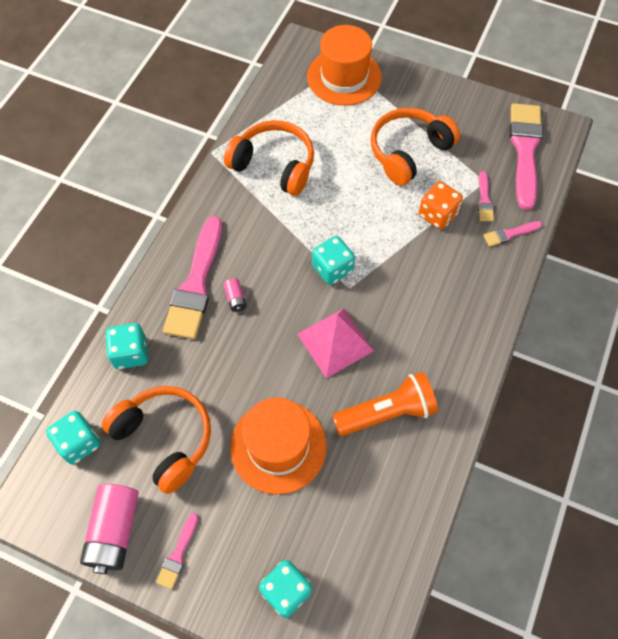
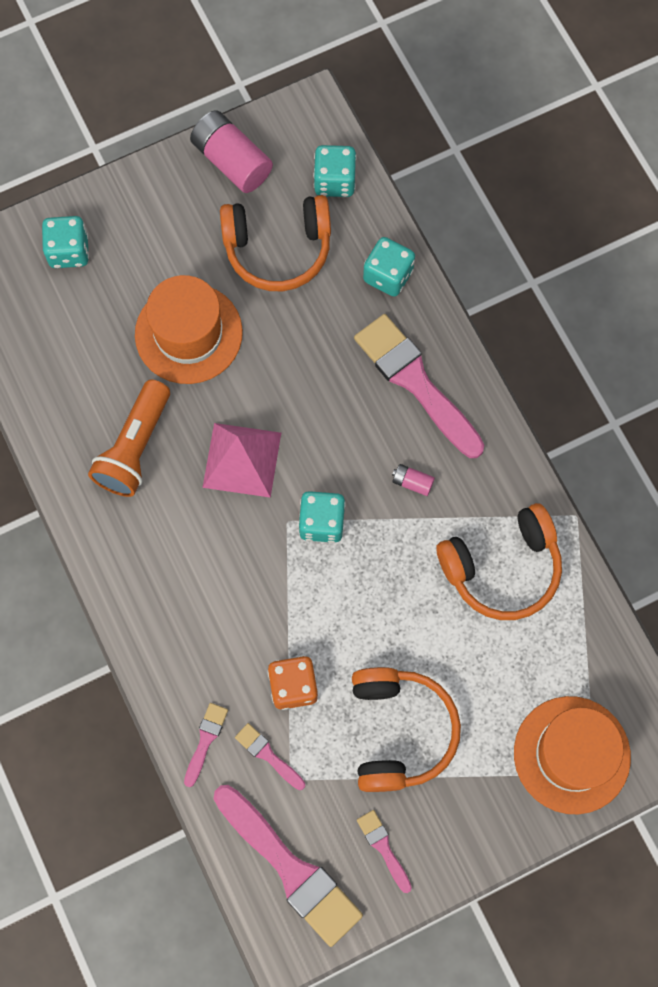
camera: 130 degrees right, 10 degrees up
pink brush [156,513,198,589] -> pink brush moved to [357,810,412,893]
pink battery [223,278,247,312] -> pink battery moved to [392,464,435,496]

